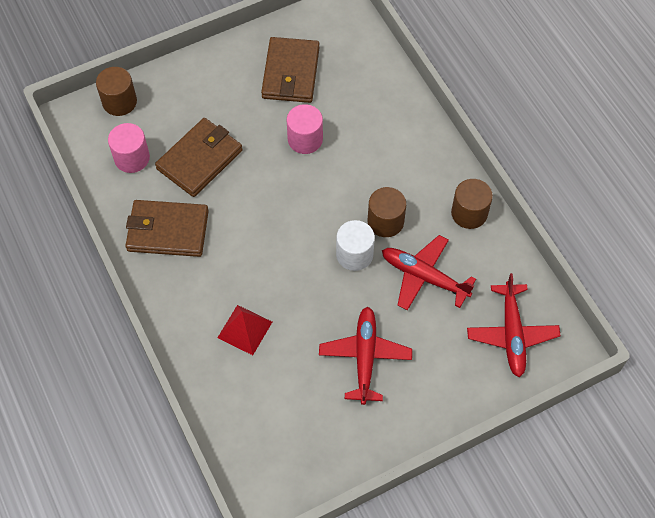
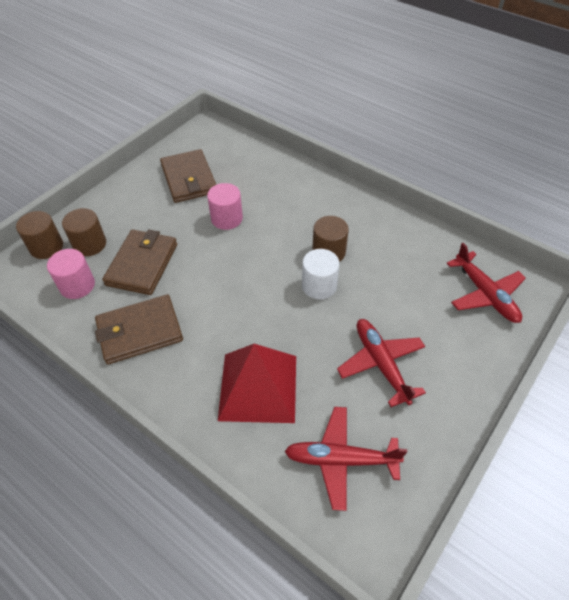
camera: 25 degrees left, 10 degrees down
red pyramid [217,305,272,355] -> red pyramid [218,344,296,423], size x1.75
red plane [382,235,476,310] -> red plane moved to [284,407,407,511]
brown cylinder [451,179,493,229] -> brown cylinder moved to [62,208,106,256]

